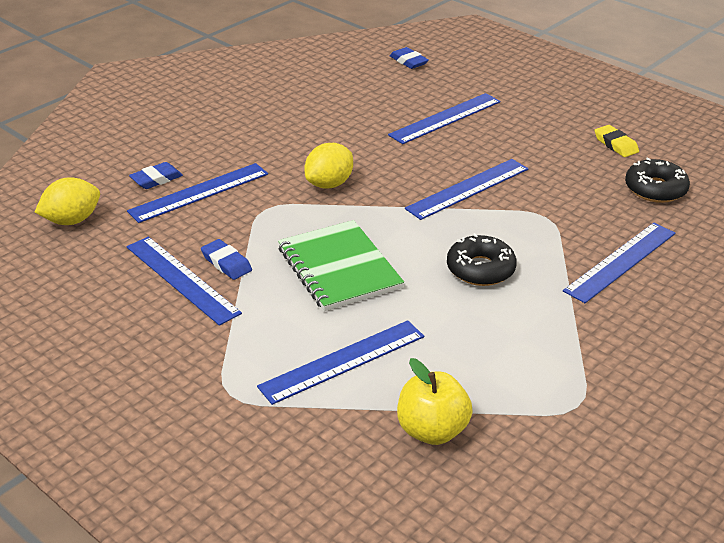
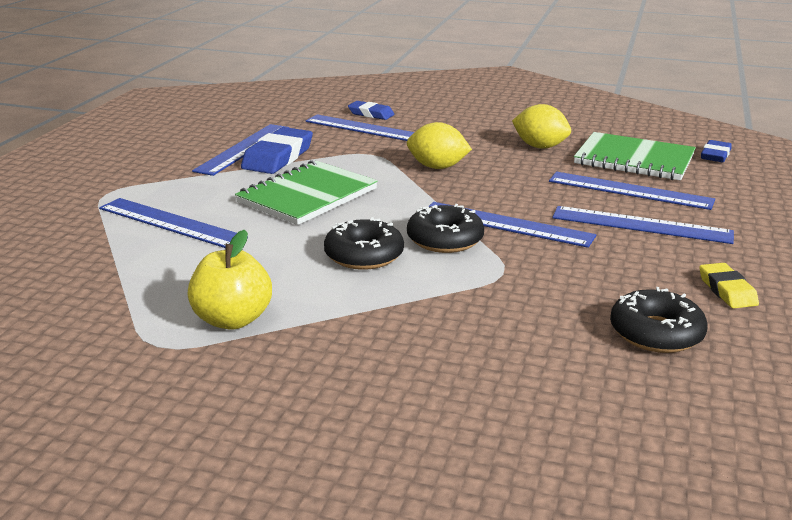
camera: 65 degrees right, 10 degrees down
yellow lemon [35,177,100,225] -> yellow lemon moved to [512,104,571,149]
blue eraser [201,239,252,280] -> blue eraser [241,127,313,174], size x1.70
yellow apple [397,358,473,445] -> yellow apple moved to [188,230,272,330]
blue ruler [563,223,675,303] -> blue ruler moved to [552,206,734,244]
yellow eraser [595,125,639,157] -> yellow eraser turned 45 degrees counterclockwise [699,263,759,308]
none -> black donut [407,204,484,253]
none -> green notebook [574,132,696,180]

